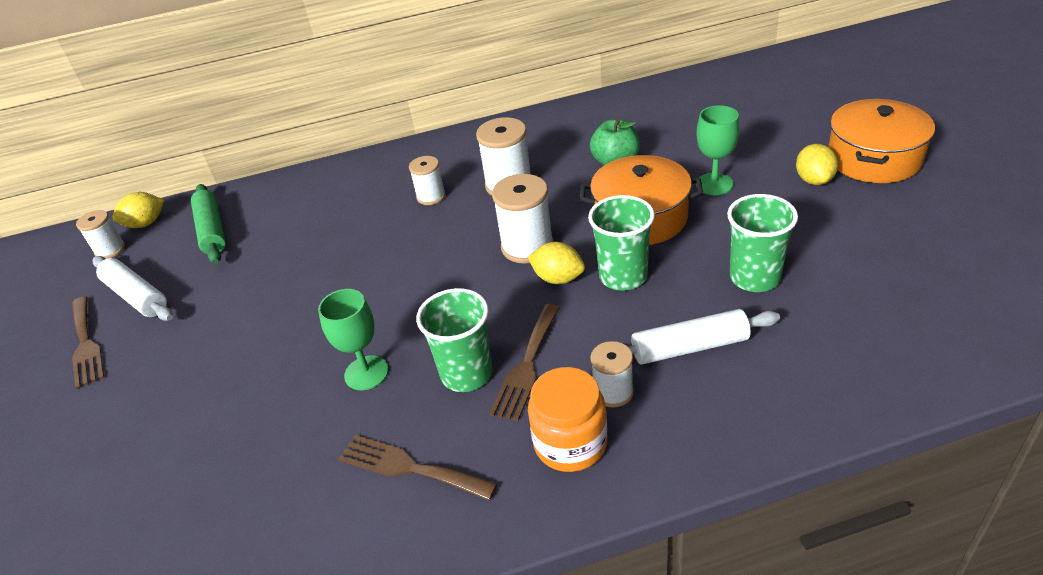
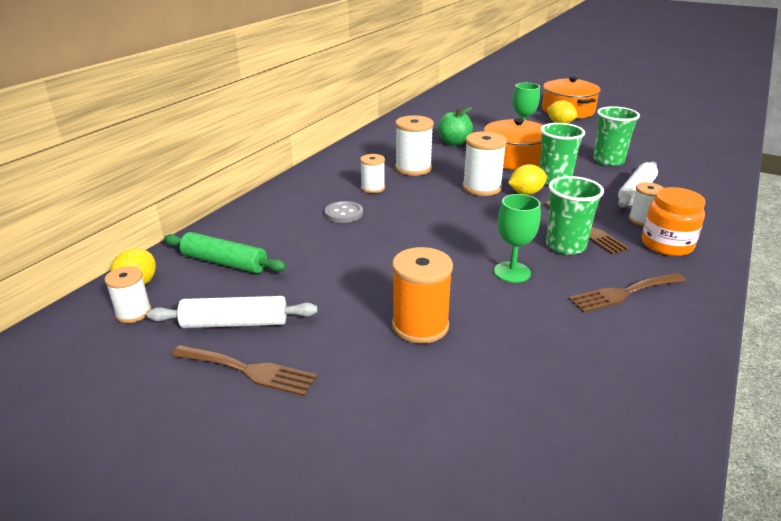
camera: 50 degrees left, 10 degrees down
none -> grey button [325,201,363,223]
none -> orange spool [392,247,453,344]

